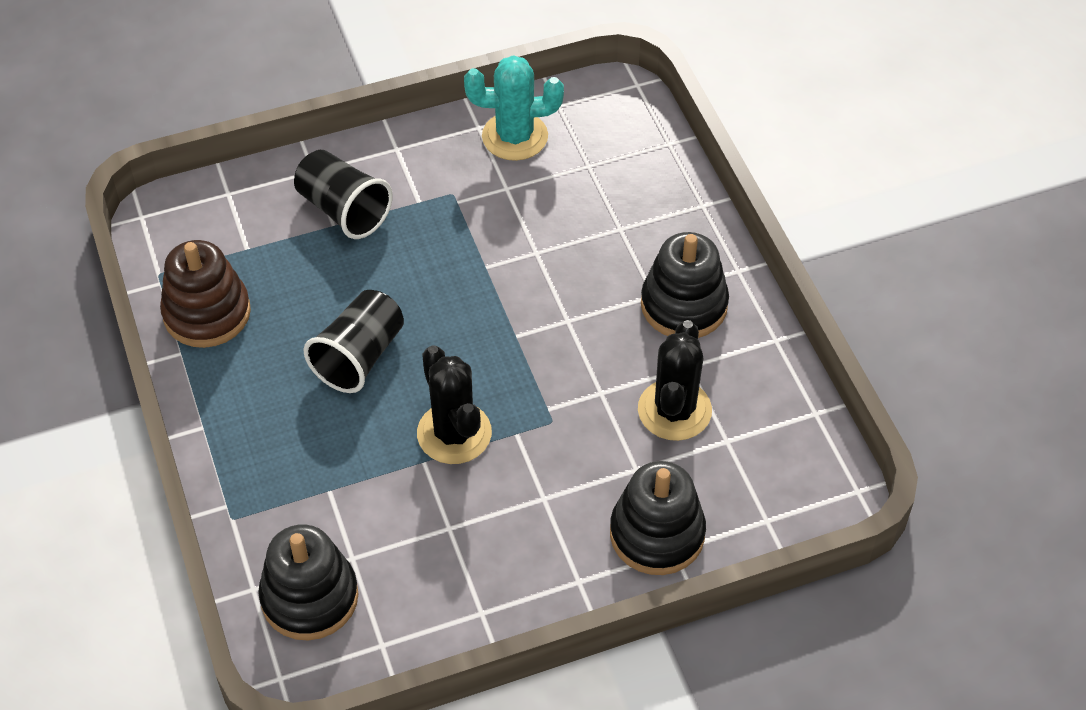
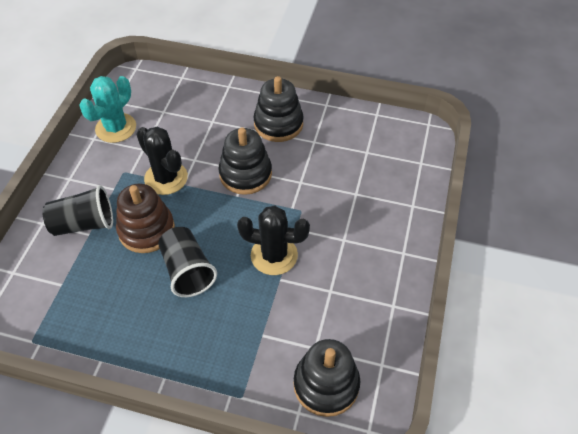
camera: 55 degrees left, 0 degrees up
brown stacking toy [160,240,251,348] -> brown stacking toy moved to [116,184,175,253]
black stacking toy [610,461,706,575] -> black stacking toy moved to [219,128,272,195]
black cactus [638,320,712,441] -> black cactus moved to [136,127,188,195]

